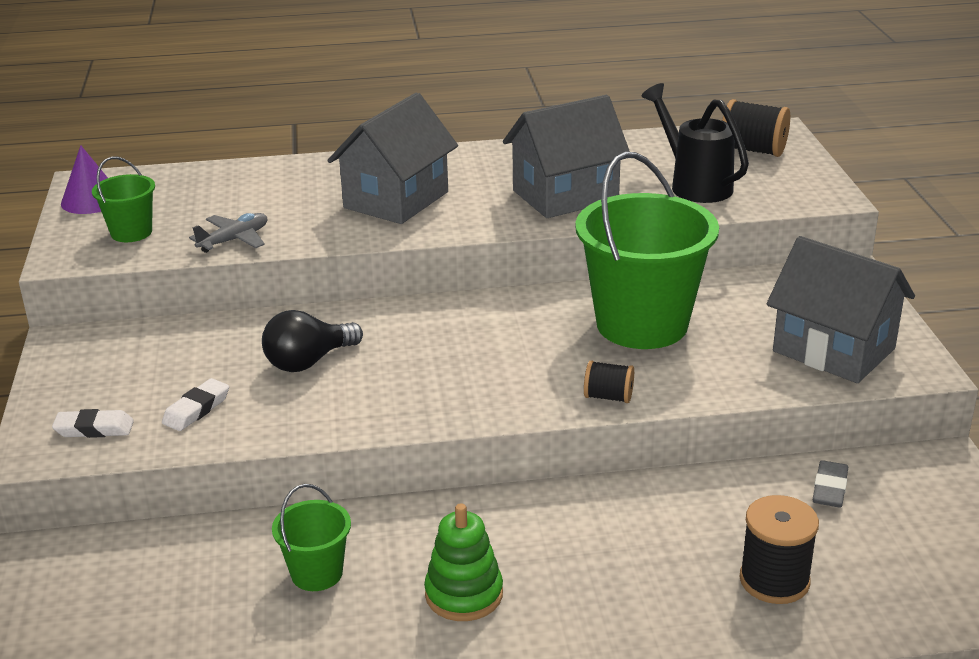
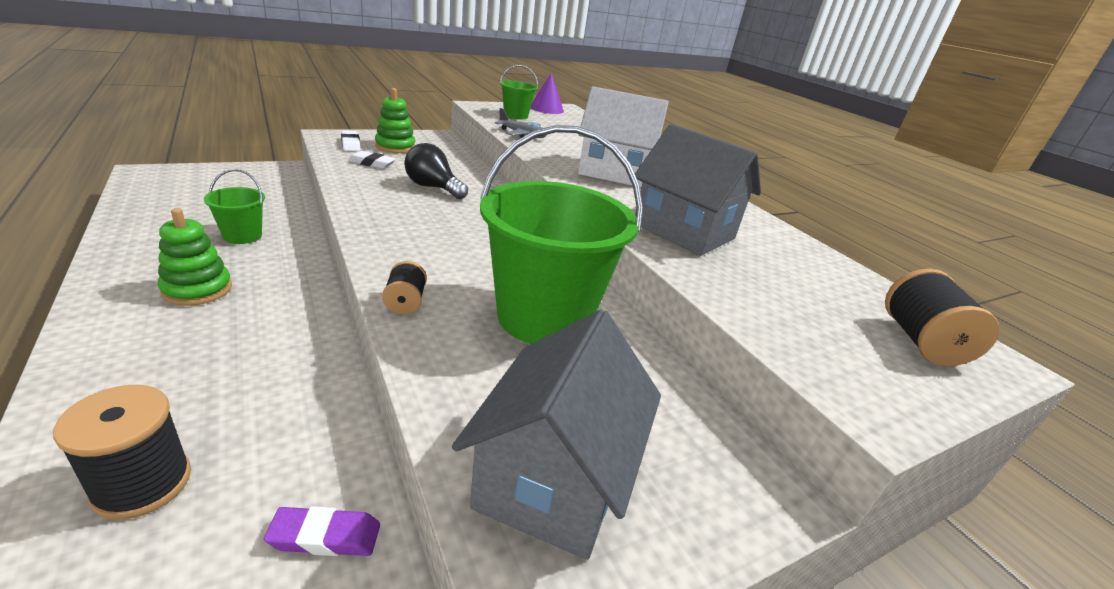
camera: 65 degrees right, 0 degrees up
grey house [327,92,458,224] -> white house [578,86,669,187]
black watering can [641,83,749,203] -> none
grey eraser [813,460,848,508] -> purple eraser [264,506,380,556]
none -> green stacking toy [375,88,415,153]

